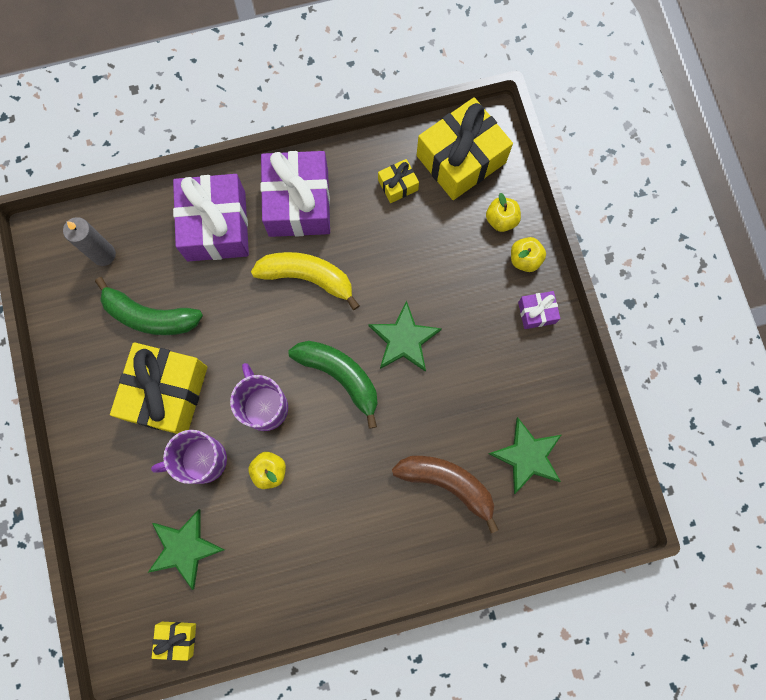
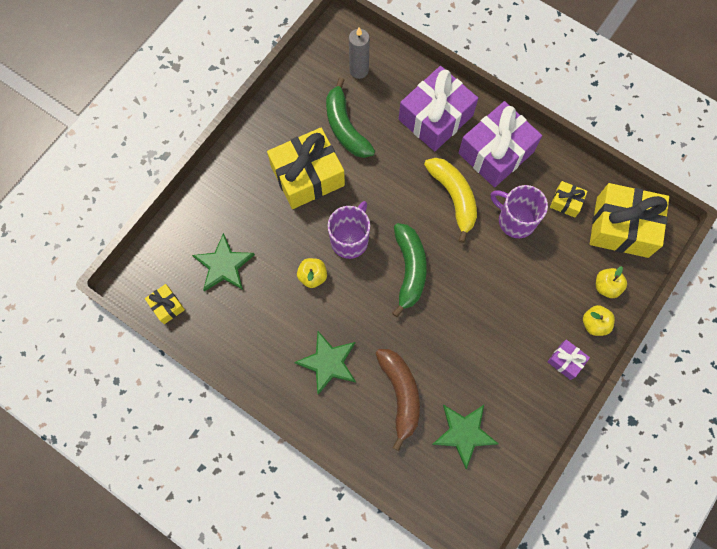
camera: 50 degrees right, 5 degrees down
purple mug [151,430,227,484] -> purple mug moved to [491,185,548,238]
green star [368,301,442,372] -> green star moved to [294,331,356,395]

